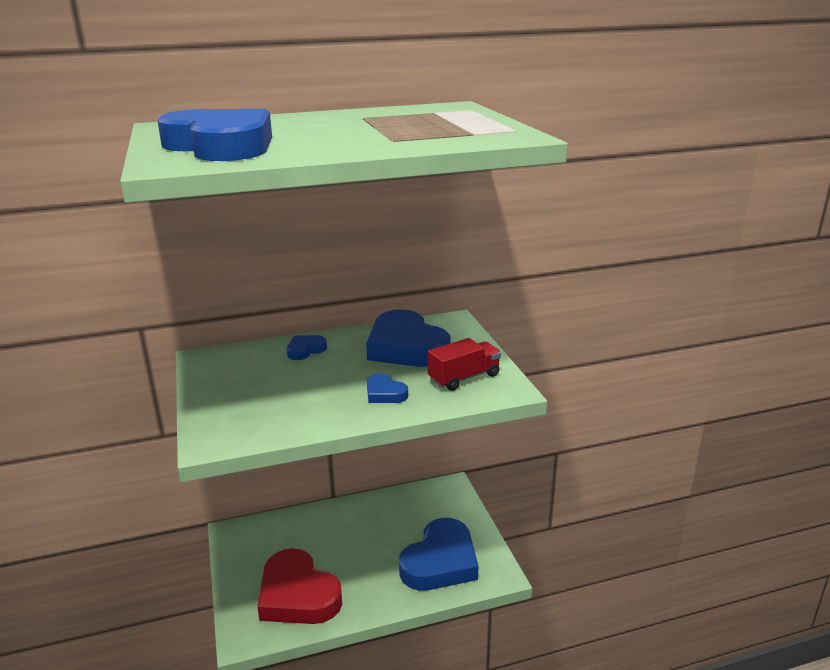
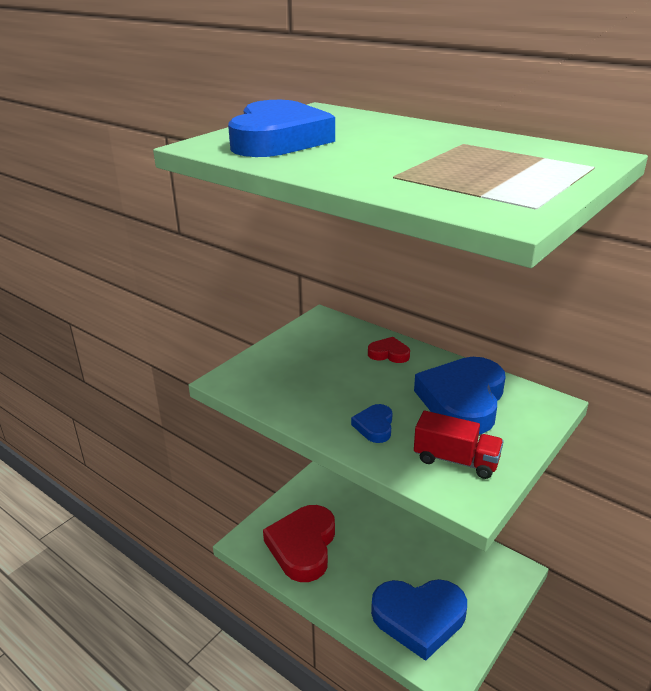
camera: 55 degrees right, 5 degrees up
blue heart [287,335,327,360] -> red heart [368,337,410,363]

